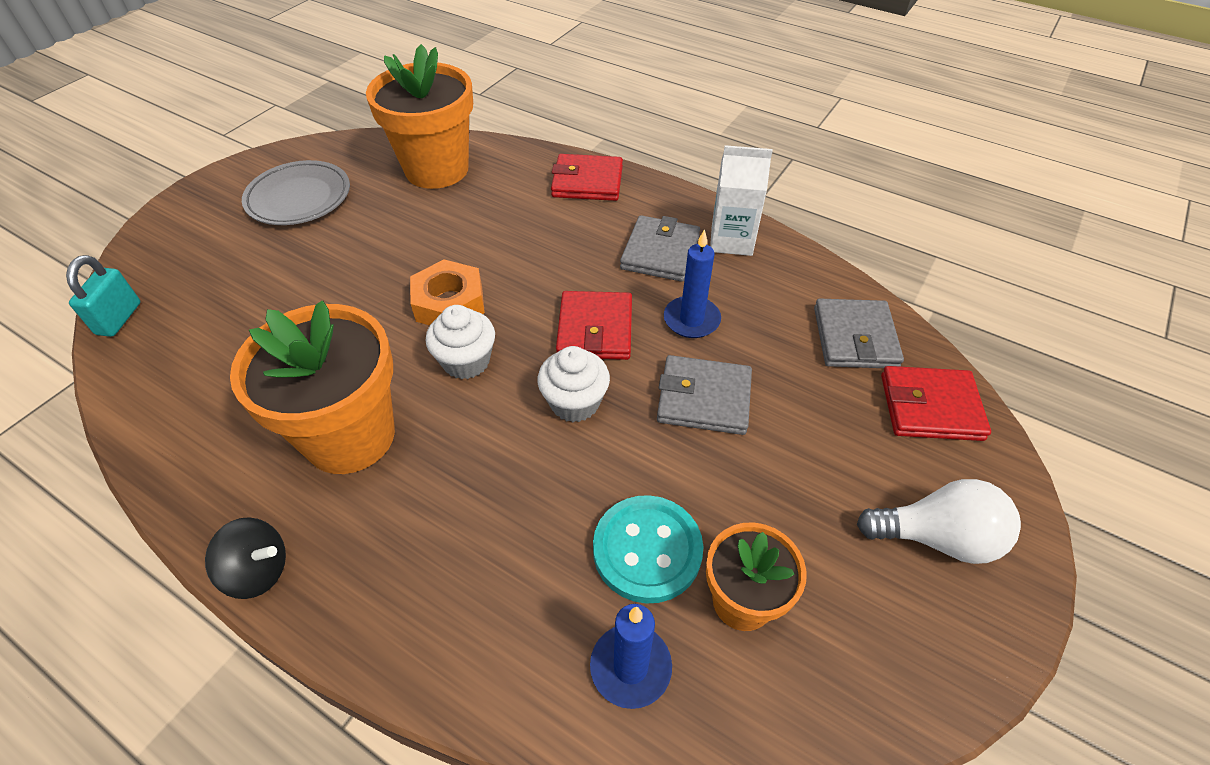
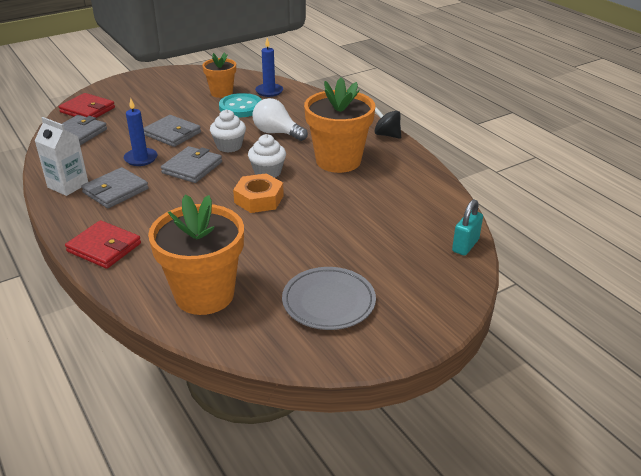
camera: 155 degrees left, 15 degrees down
red wallet [556,291,632,360] -> grey wallet [161,146,222,183]
white light bulb [857,479,1021,564] -> white light bulb moved to [252,98,308,141]

